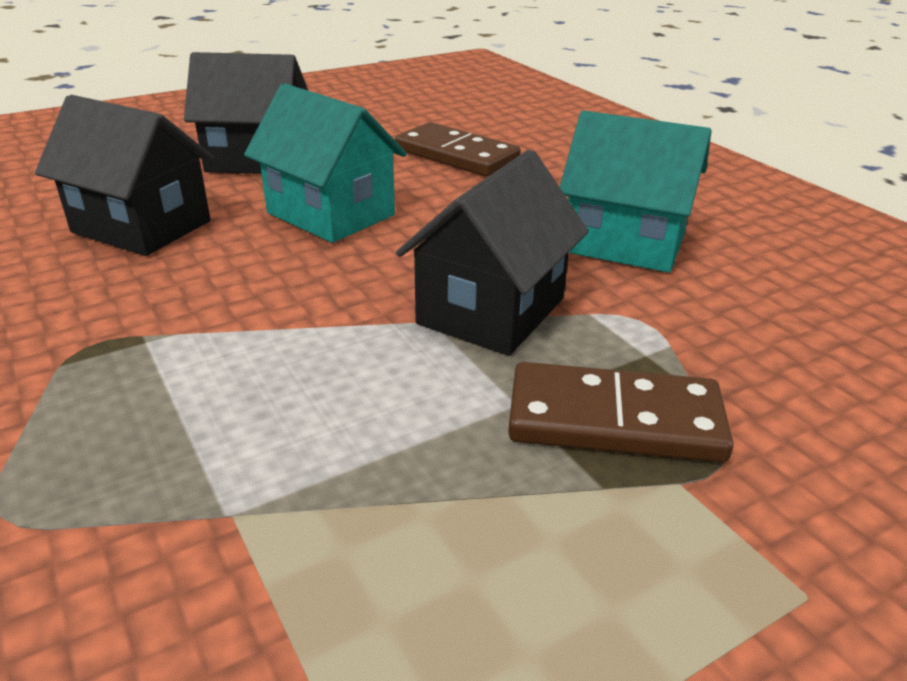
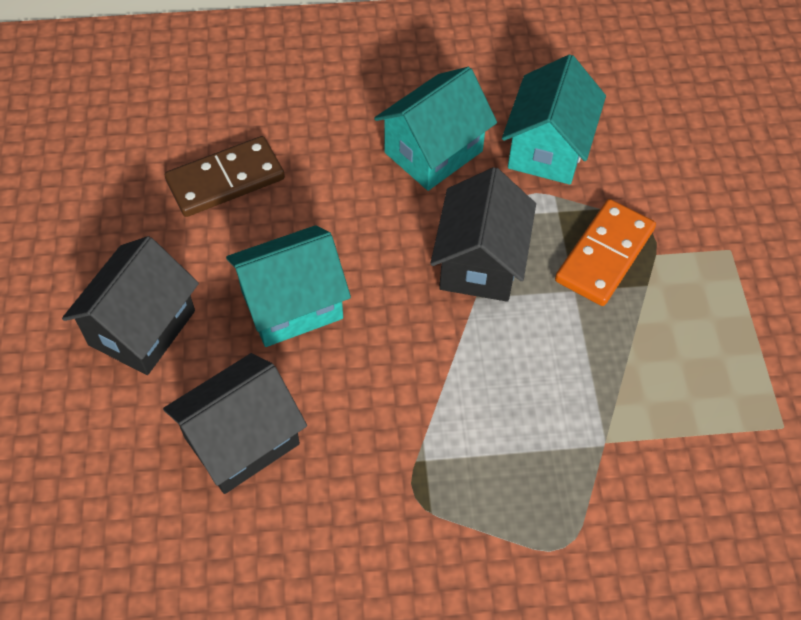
camera: 65 degrees left, 25 degrees up
black house [396,150,589,356] -> black house turned 45 degrees clockwise [430,167,536,302]
brown domino [508,362,734,463] -> orange domino [555,199,656,306]
none -> turquoise house [502,54,606,185]

